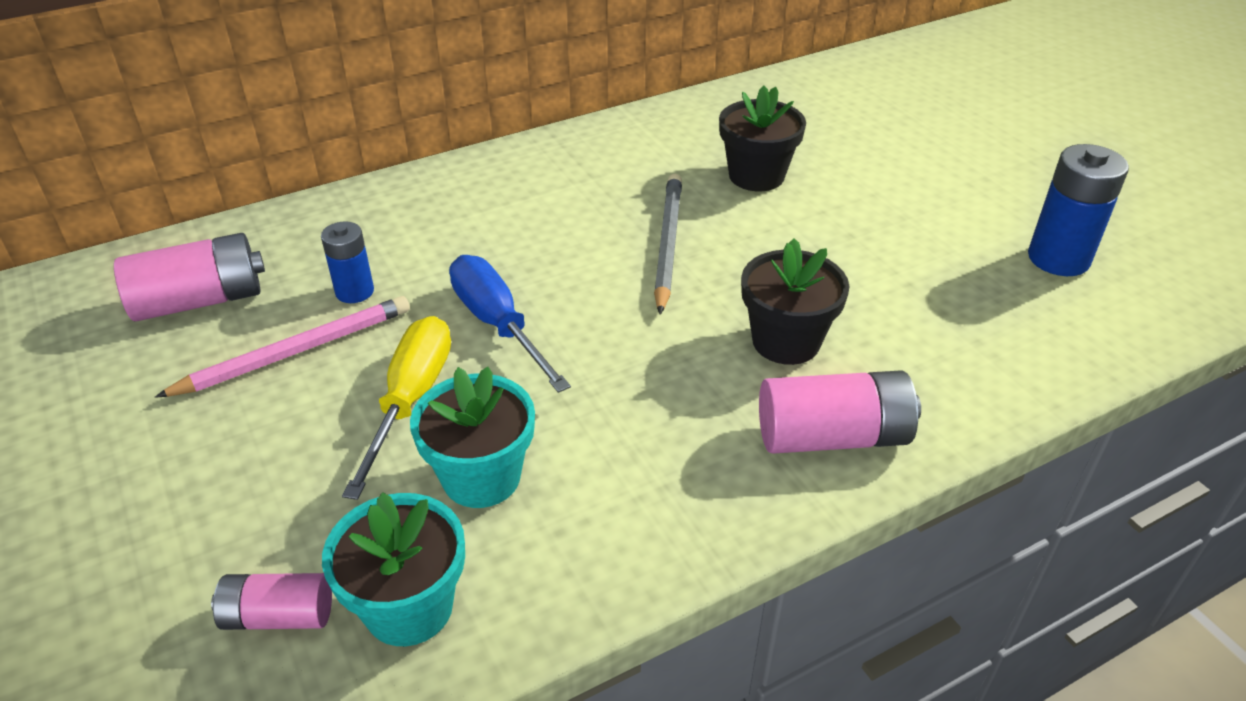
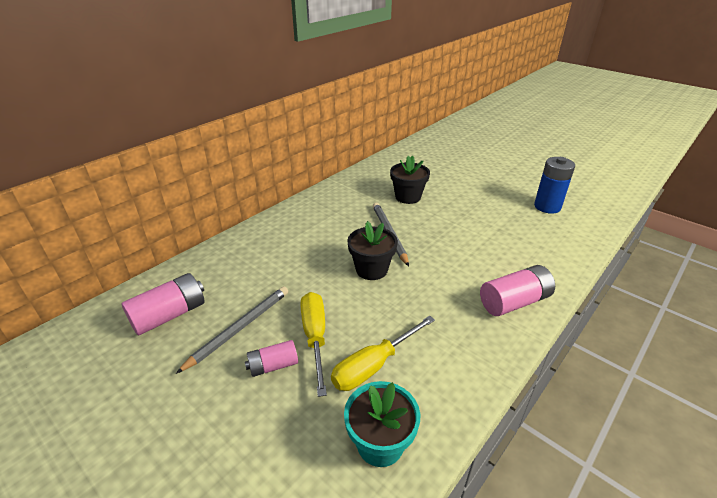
camera: 20 degrees left, 5 degrees down
pink pencil [155,296,410,398] -> grey pencil [176,286,288,374]
pink battery [211,573,332,630] -> pink battery moved to [245,340,298,377]
blue battery [321,221,374,303] -> none
turquoise flower pot [410,367,535,508] -> yellow screwdriver [331,315,435,391]
blue screwdriver [449,255,571,393] -> none
black flower pot [741,238,850,365] -> black flower pot moved to [347,221,398,280]

